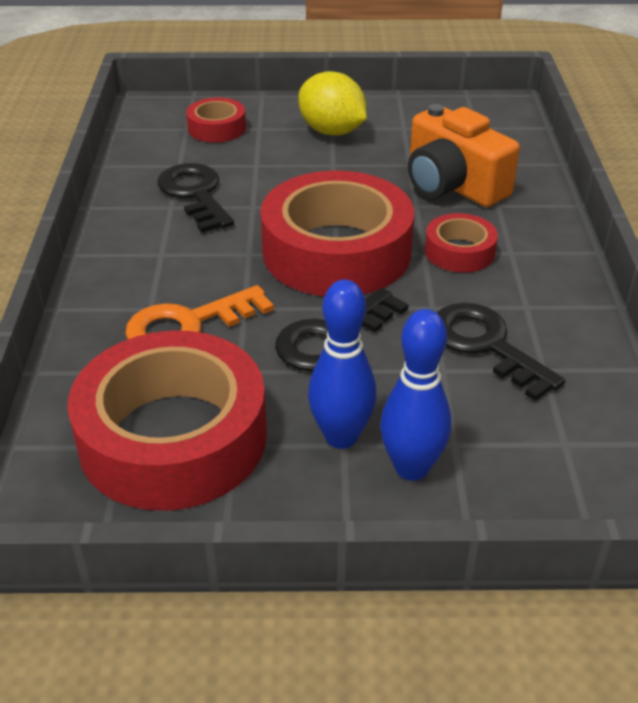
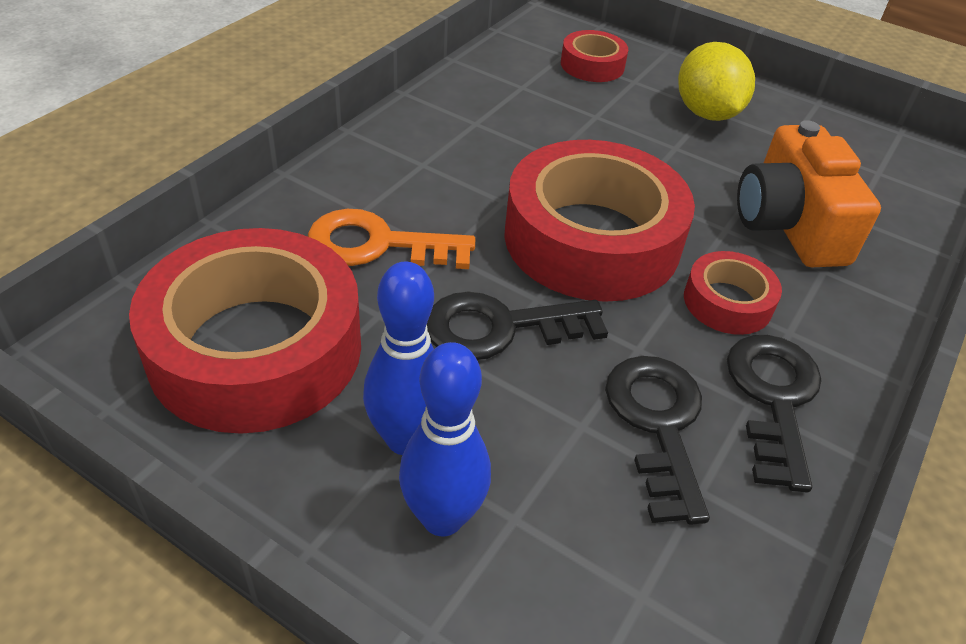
camera: 30 degrees right, 5 degrees up
black key [157,163,234,233] -> black key moved to [727,335,821,492]

